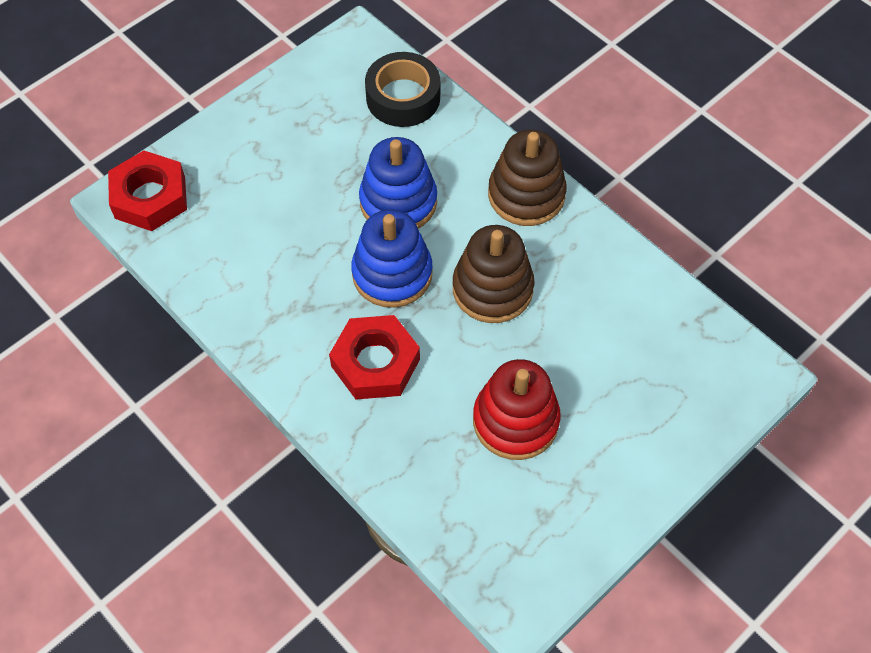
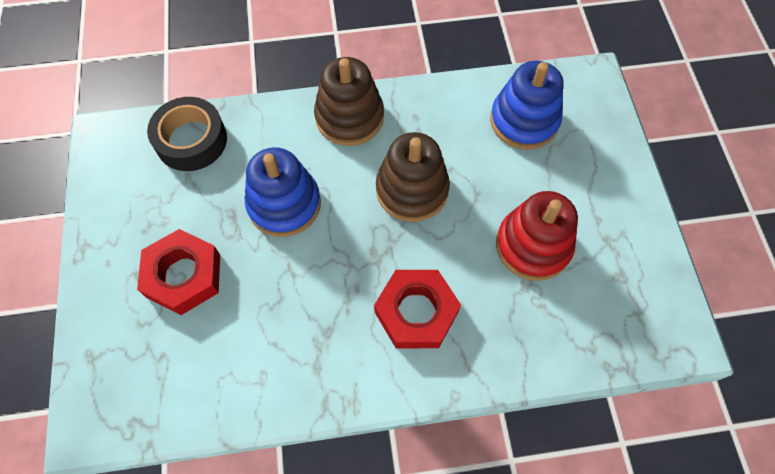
camera: 55 degrees left, 5 degrees up
red nut [108,150,187,231] -> red nut moved to [137,229,220,315]
blue stacking toy [351,210,433,308] -> blue stacking toy moved to [490,61,563,150]

